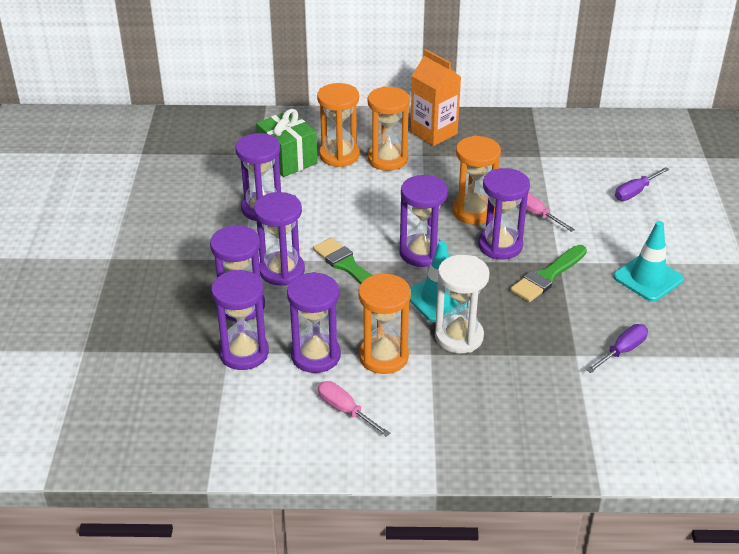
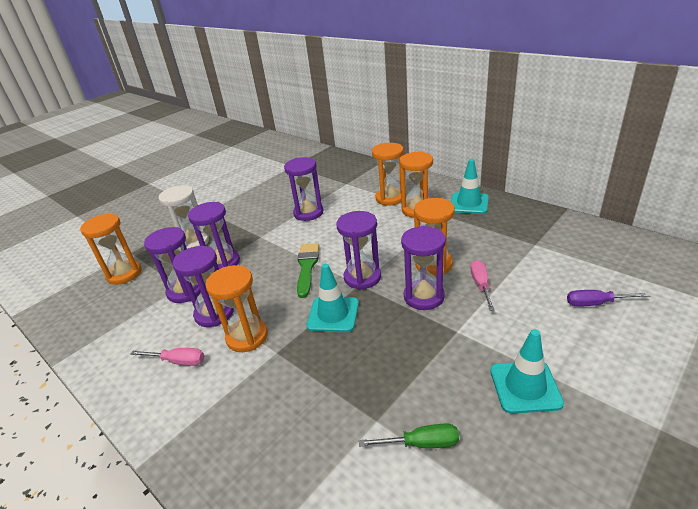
camera: 45 degrees right, 5 degrees down
purple hourglass [254,192,305,286] -> none
green gift [256,109,318,177] -> none
pink screwdriver [318,381,390,437] -> pink screwdriver turned 105 degrees clockwise [130,348,204,366]
orange carton [410,49,461,146] -> turquoise traffic cone [451,159,489,214]
white hourglass [435,255,490,353] -> white hourglass moved to [159,185,209,249]
green brush [510,245,587,302] -> none
purple screwdriver [587,324,648,373] -> green screwdriver [359,424,459,448]
none -> orange hourglass [80,214,141,285]

